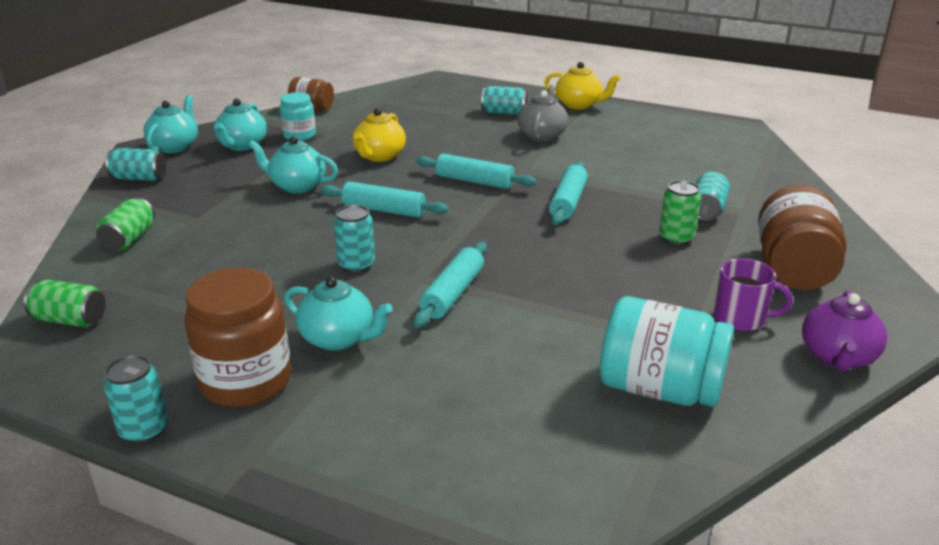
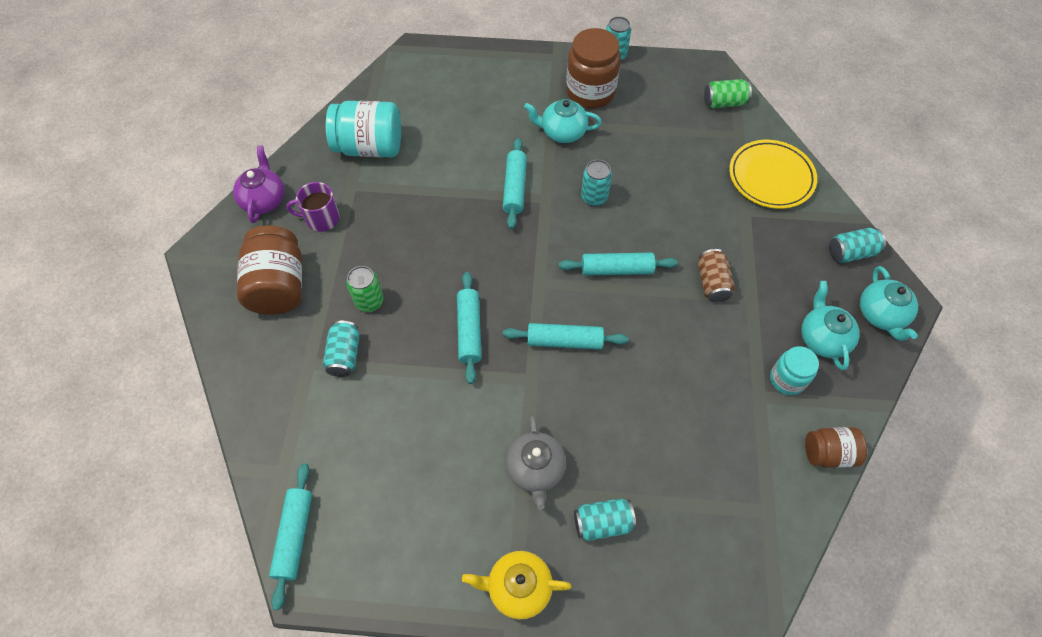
camera: 160 degrees right, 30 degrees up
green can [96,197,155,251] -> yellow plate [729,140,817,209]
turquoise teapot [249,136,338,194] -> brown can [698,249,735,302]
yellow teapot [353,108,406,162] -> none
none -> turquoise rolling pin [269,463,312,610]

